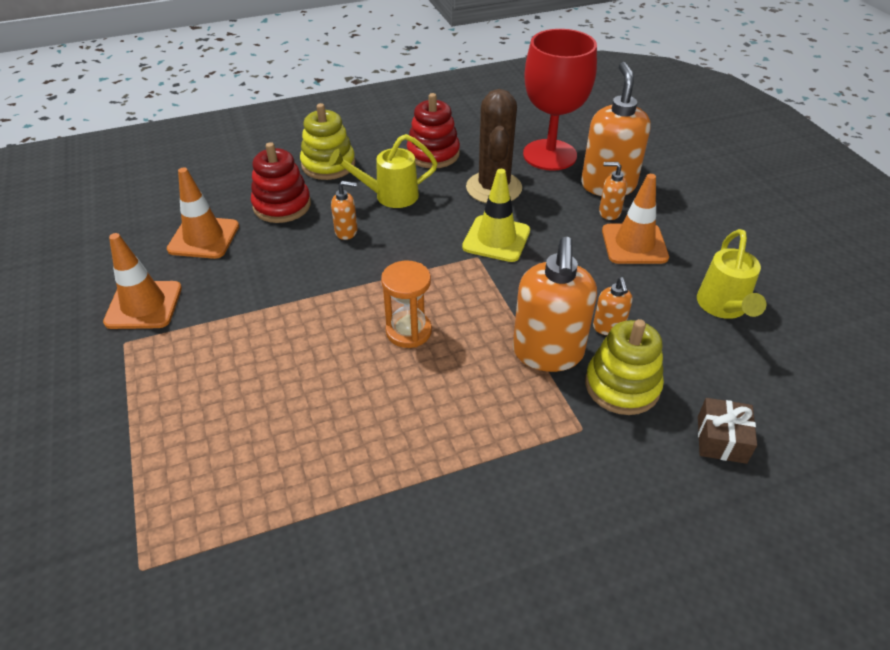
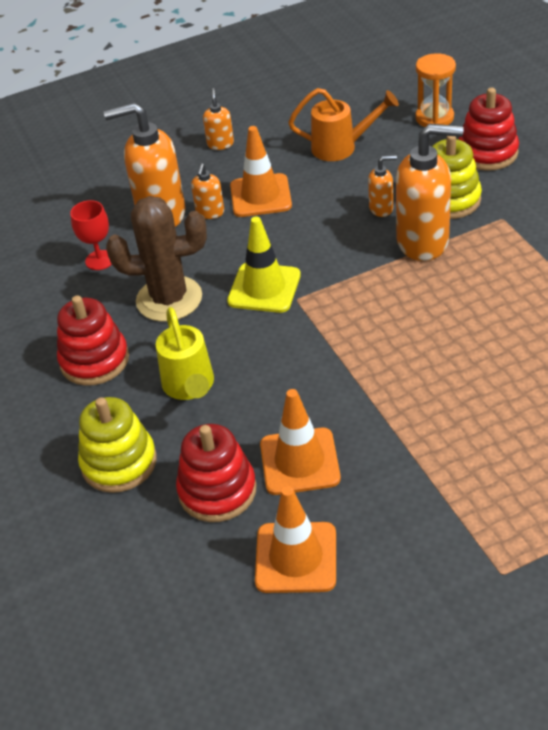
camera: 90 degrees left, 0 degrees up
orange traffic cone [103,233,182,329] -> orange traffic cone moved to [260,389,341,495]
orange soap dispenser [331,181,358,240] -> orange soap dispenser moved to [203,88,234,150]
orange hourglass [381,261,432,348] -> orange hourglass moved to [415,53,456,127]
red goblet [523,29,597,171] -> red goblet [70,200,112,270], size x0.46
yellow watering can [697,229,766,319] -> orange watering can [288,88,399,161]
brown gift [698,398,757,464] -> red stacking toy [458,88,519,171]

